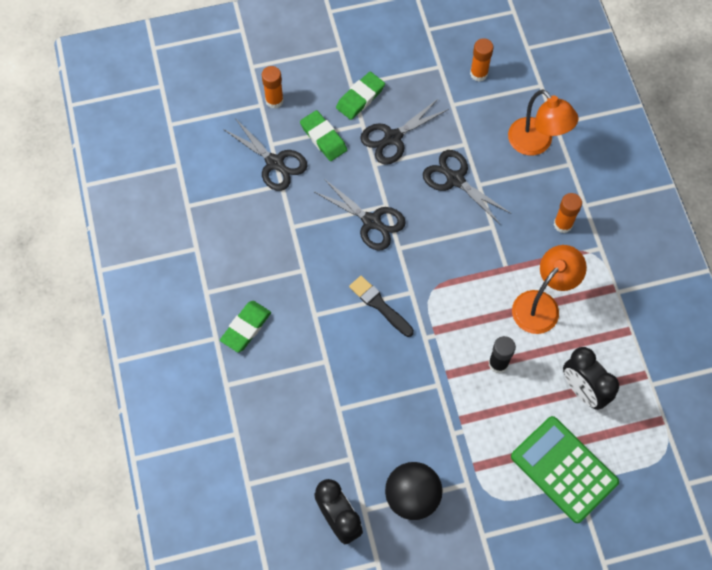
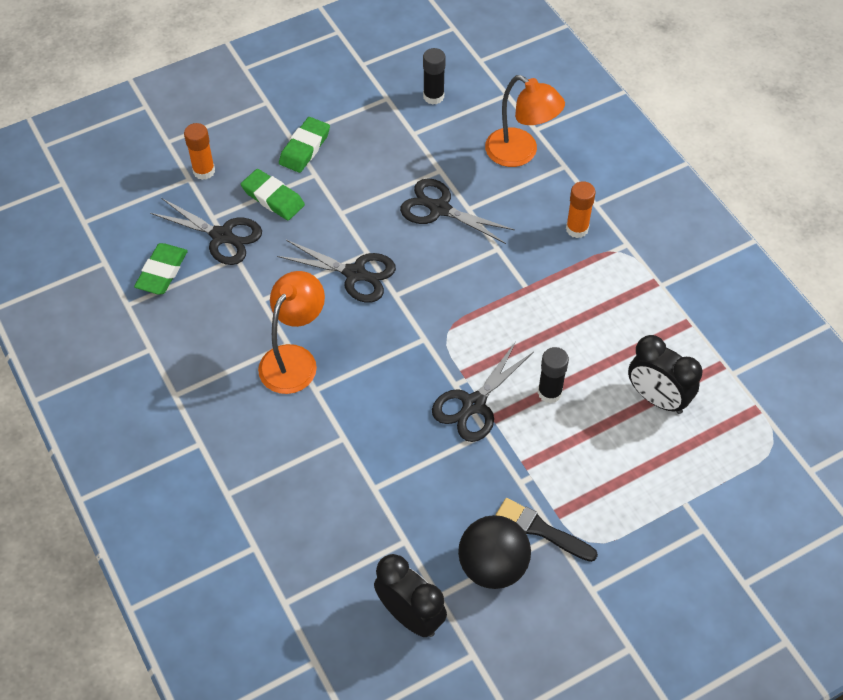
camera: 15 degrees left, 10 degrees down
green eraser [220,301,271,352] -> green eraser moved to [134,243,188,295]
black brush [349,276,414,337] -> black brush moved to [496,498,598,562]
black scissors [360,98,449,165] -> black scissors moved to [432,342,534,442]
orange glue stick [470,38,494,82] -> black glue stick [423,48,446,105]
green calculator [511,416,619,523] -> none
orange lamp [512,245,587,334] -> orange lamp moved to [258,271,325,394]

